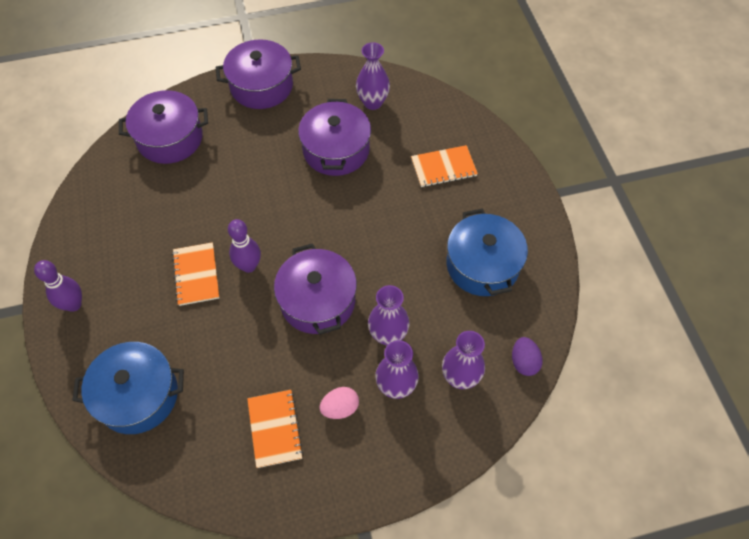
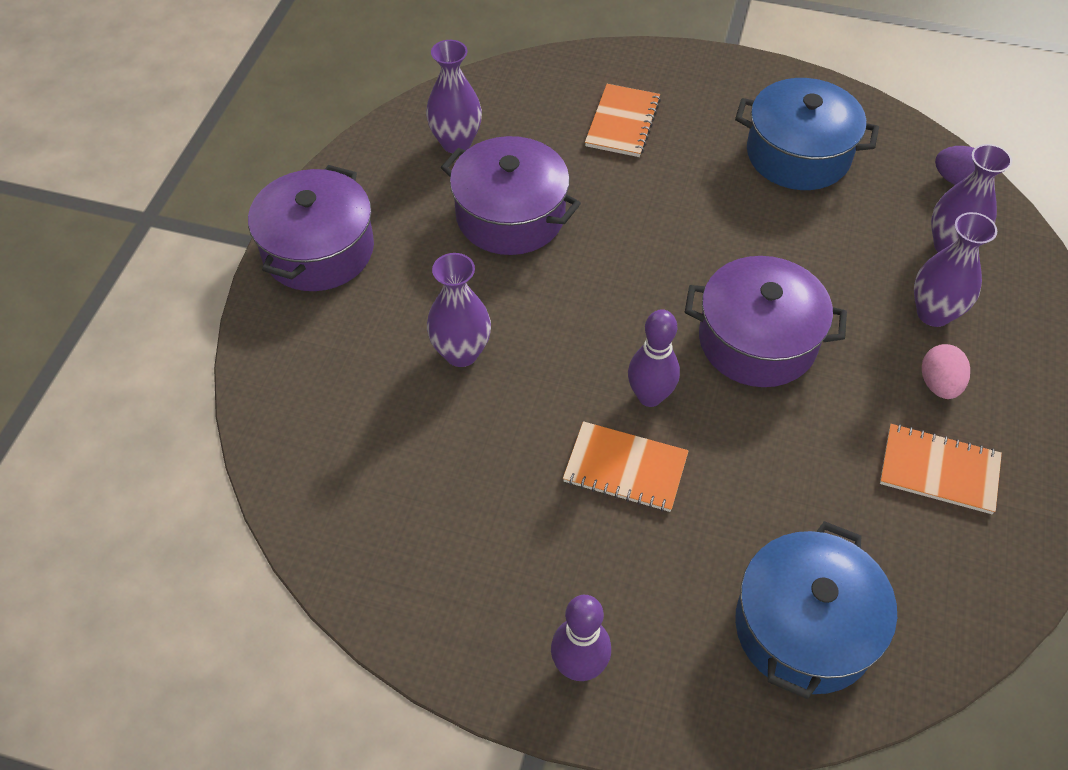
camera: 60 degrees left, 5 degrees down
purple pot [119,90,208,164] -> none
purple vase [368,285,410,345] -> purple vase moved to [427,253,491,367]

